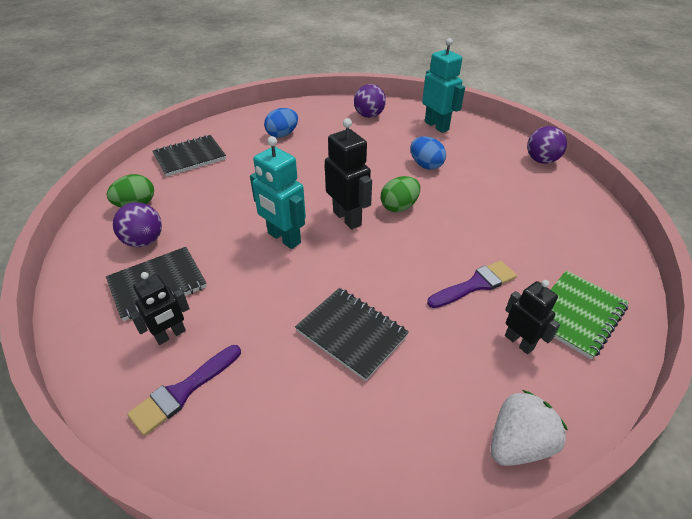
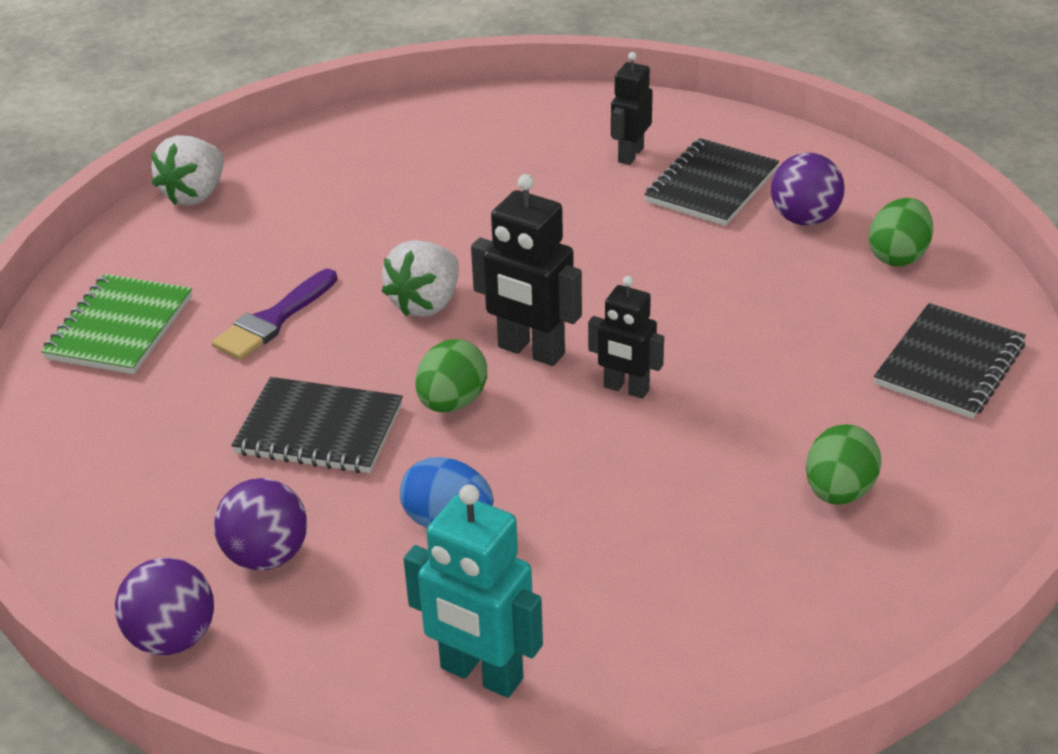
camera: 155 degrees right, 5 degrees down
purple brush [127,345,241,436] -> none
turquoise robot [250,136,306,249] -> none
blue egg [264,108,298,138] -> green egg [806,424,881,505]
black notebook [295,288,409,381] -> black notebook moved to [231,377,403,473]
purple ball [354,84,386,118] -> purple ball moved to [214,478,307,571]
black robot [505,280,560,354] -> black robot moved to [588,276,664,399]
none -> white strawberry [382,240,459,317]

